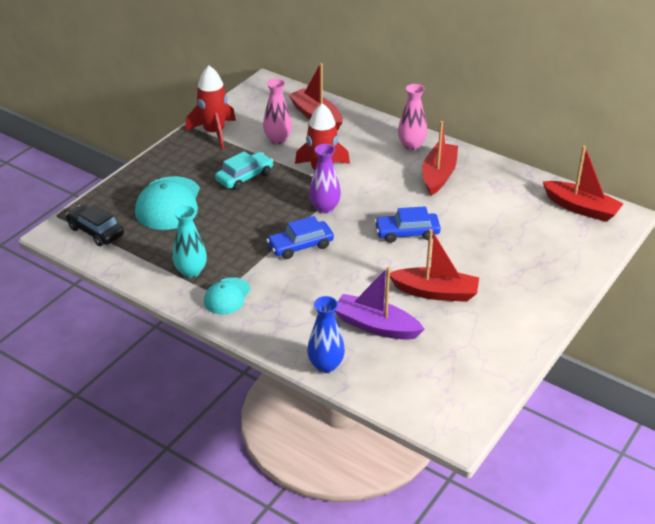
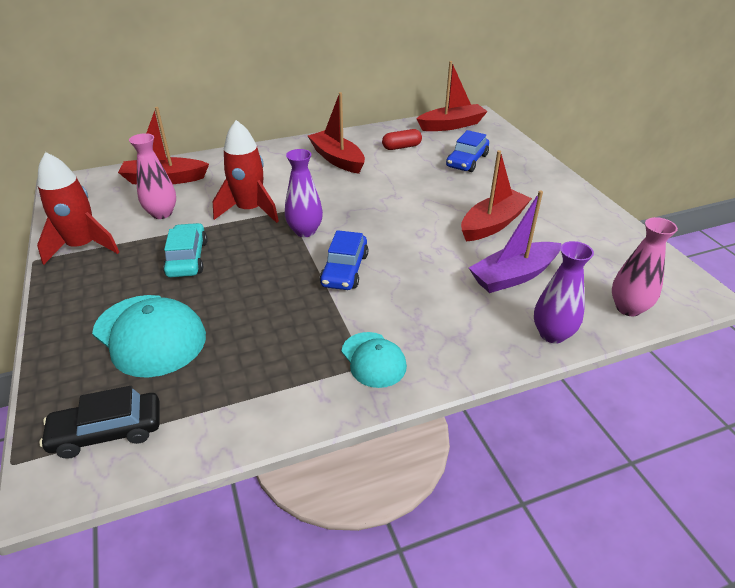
camera: 55 degrees left, 0 degrees up
turquoise vase [173,205,207,278] -> none
blue vase [307,296,345,373] -> purple vase [534,241,594,344]
blue car [374,206,441,243] -> blue car moved to [446,130,489,172]
pink vase [398,84,427,150] -> pink vase moved to [612,217,678,316]
none -> red capsule [382,129,422,150]

